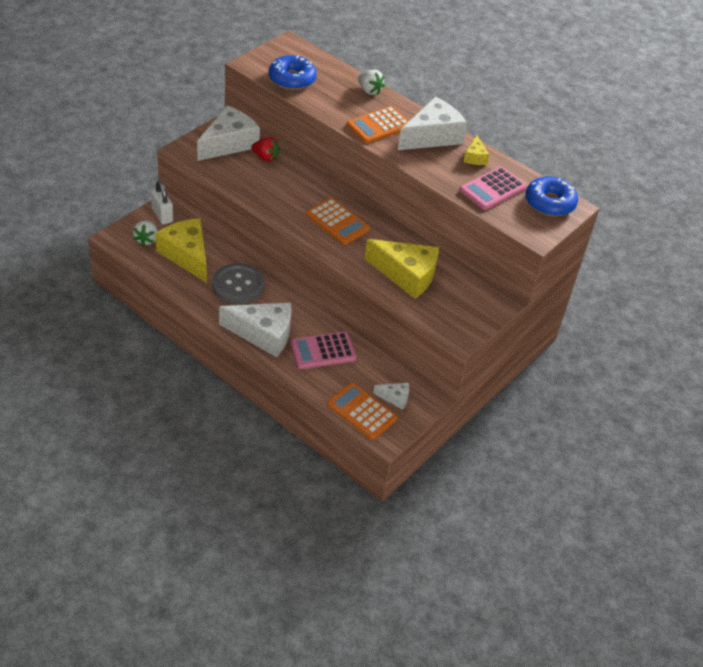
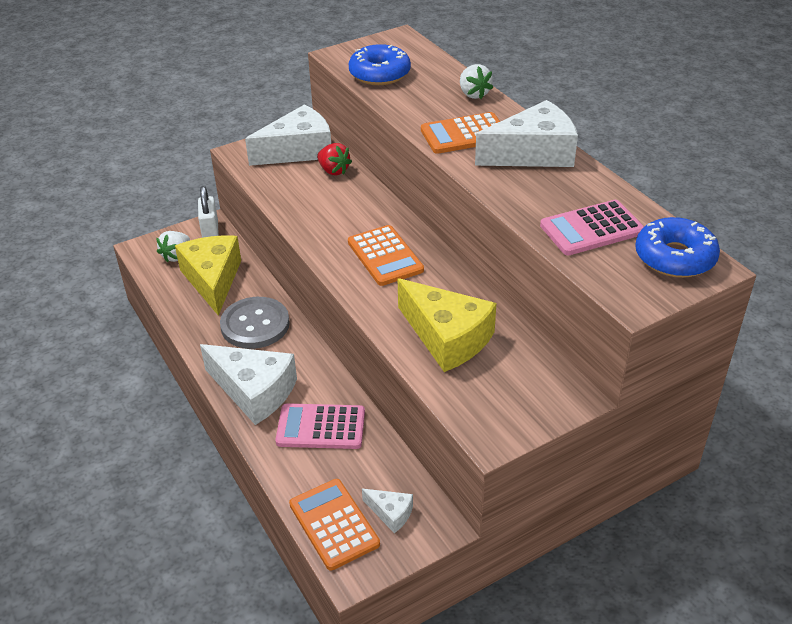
camera: 25 degrees right, 5 degrees down
yellow cheese [464,135,489,165] -> none

